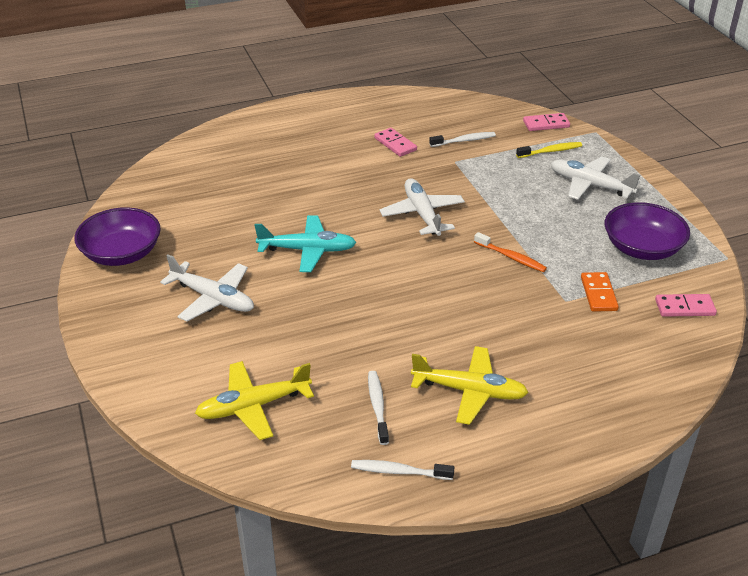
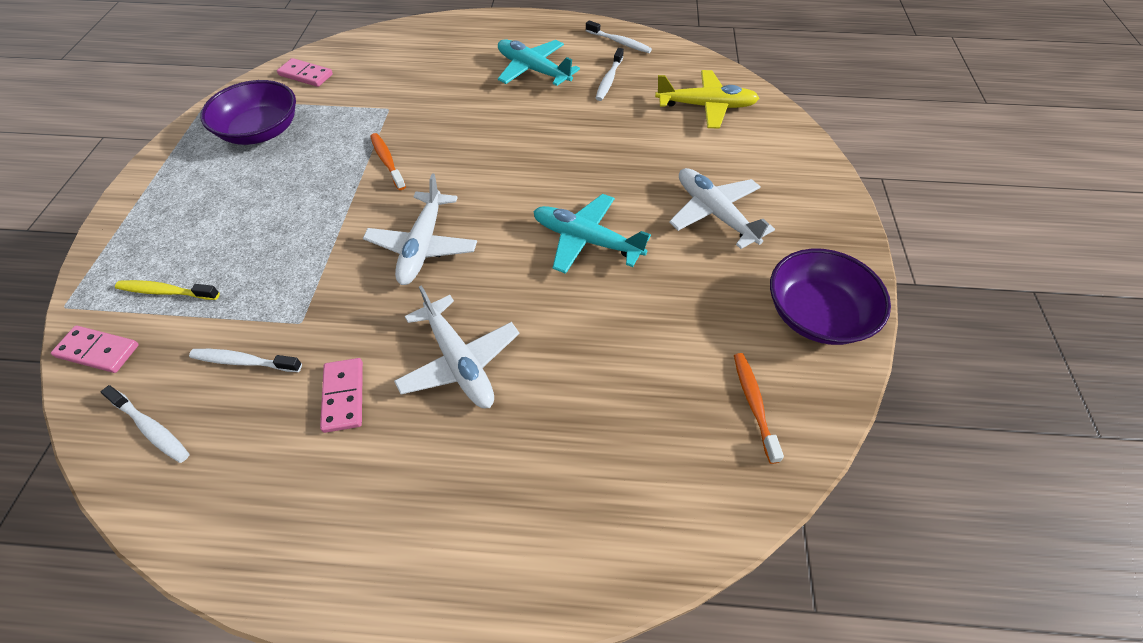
camera: 155 degrees left, 15 degrees up
yellow plane [411,346,529,425] -> turquoise plane [498,39,580,86]
white plane [550,156,640,200] -> white plane moved to [394,285,519,408]
orange domino [581,272,619,312] -> none
none -> white toothbrush [101,385,189,463]
none -> orange toothbrush [734,353,784,464]

